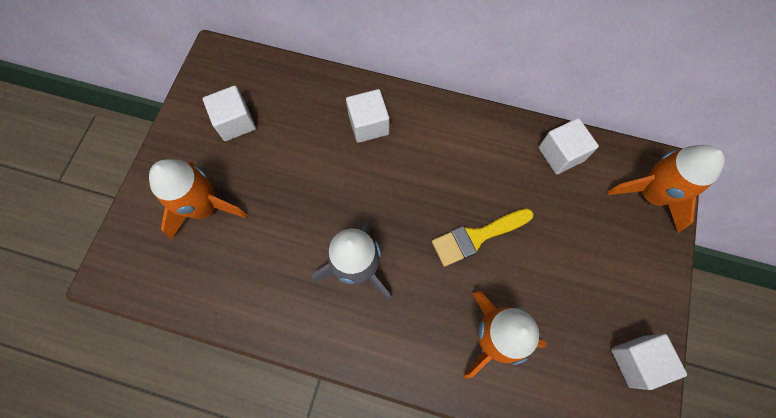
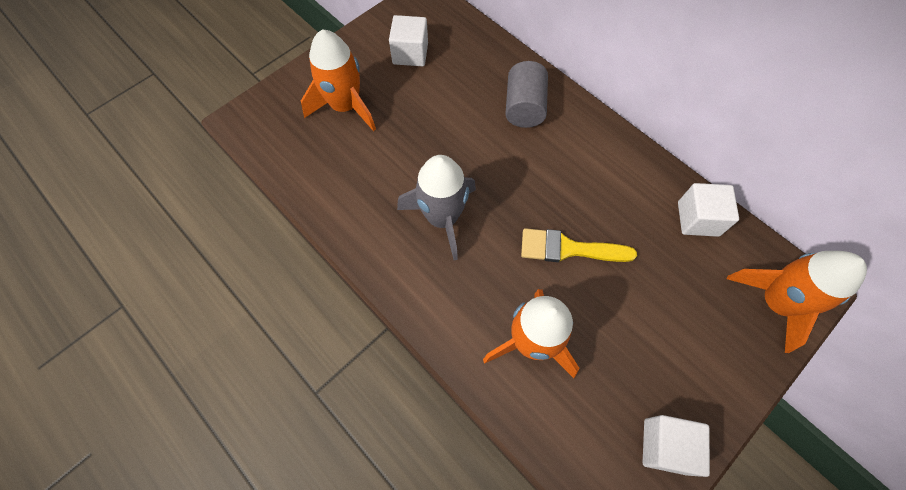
camera: 30 degrees right, 5 degrees down
white cube [346,89,389,143] -> grey cylinder [505,61,548,128]

